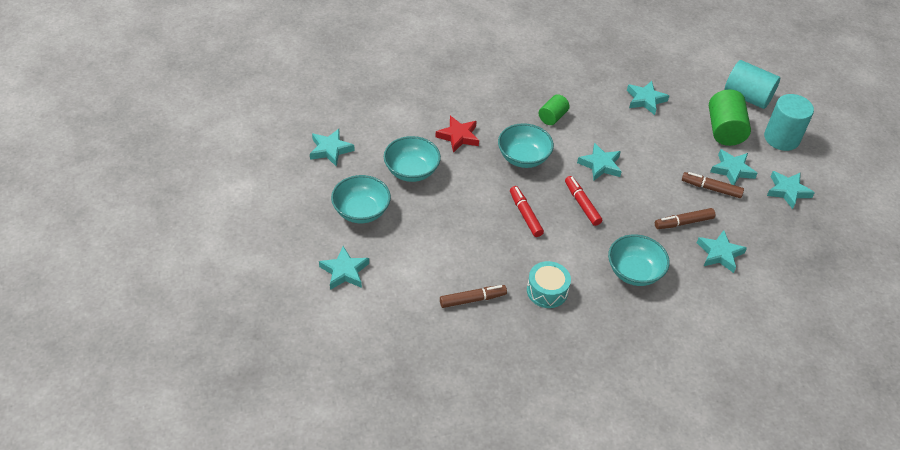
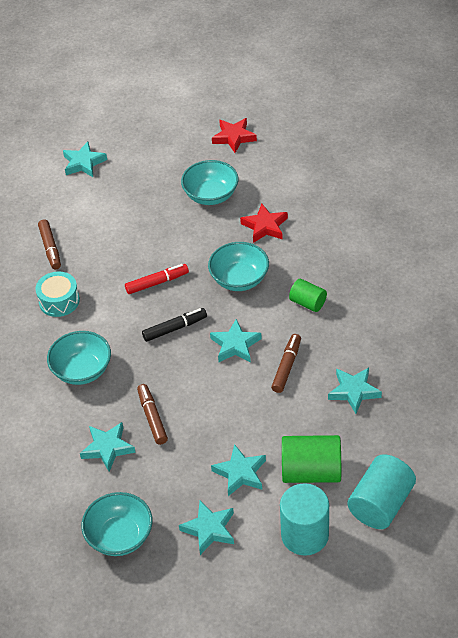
camera: 95 degrees right, 0 degrees up
turquoise star [310,129,354,167] -> red star [212,118,257,153]
turquoise bowl [331,175,391,223] -> turquoise bowl moved to [81,492,153,556]
red marker [565,176,602,226] -> black marker [142,308,207,342]
brown marker [682,172,744,198] -> brown marker moved to [271,334,301,393]

